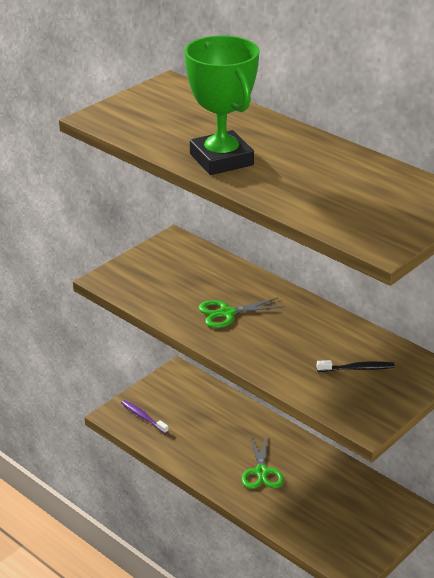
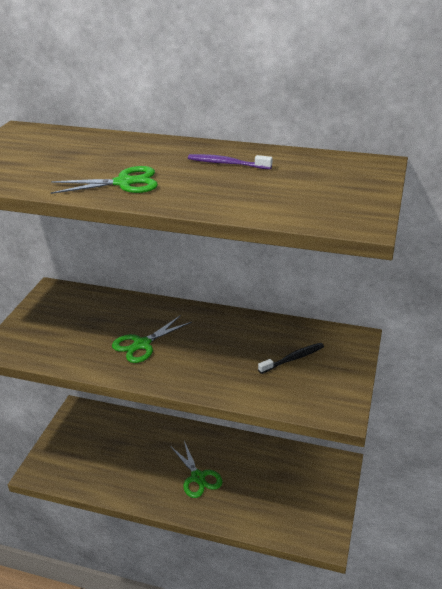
camera: 25 degrees left, 0 degrees up
purple toothbrush [121,400,169,434] -> purple toothbrush moved to [188,154,272,169]
green trophy [184,35,260,175] -> green scissors [51,166,158,194]

